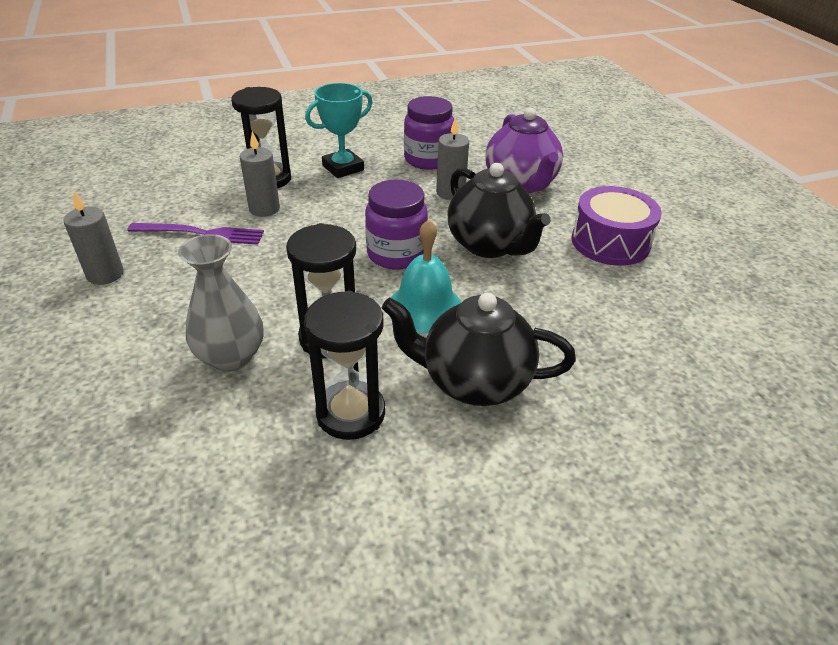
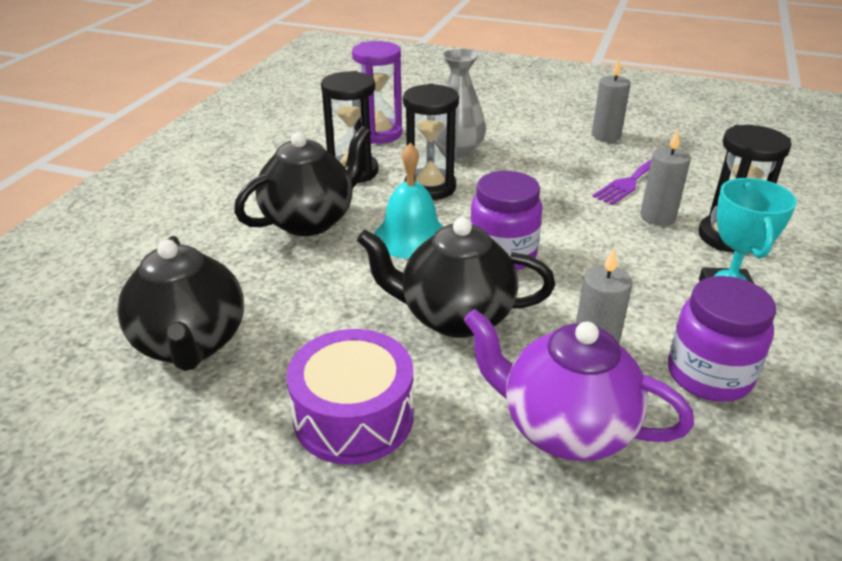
camera: 130 degrees right, 5 degrees down
none -> black teapot [117,236,244,371]
none -> purple hourglass [352,41,402,144]

